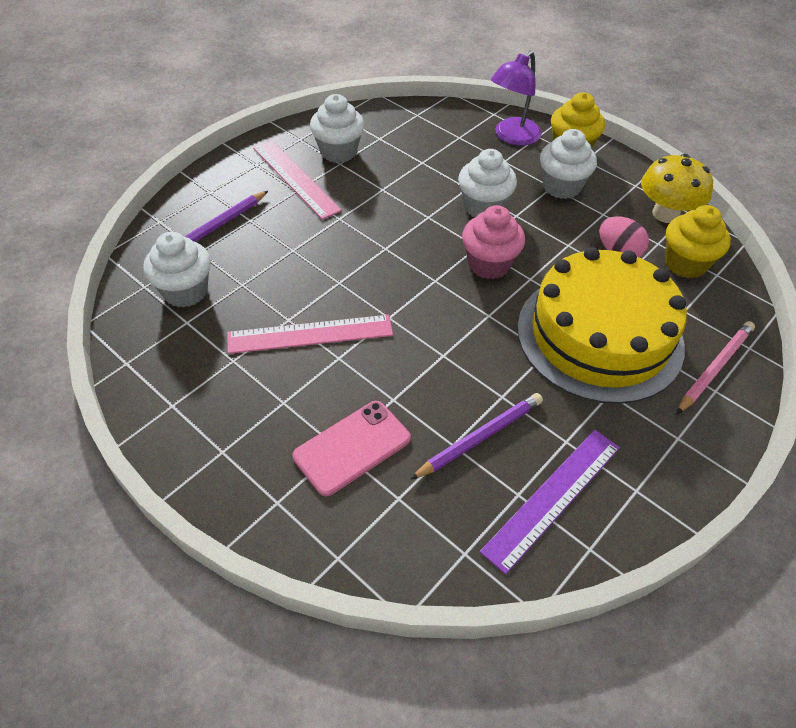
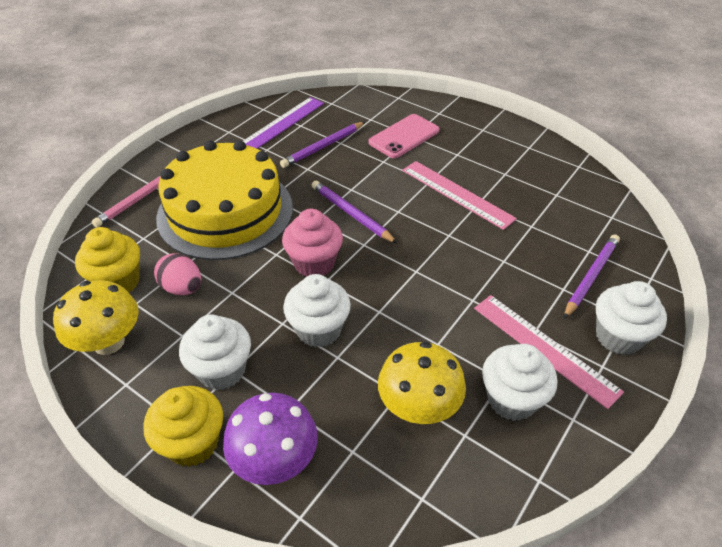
camera: 175 degrees right, 5 degrees down
white cupcake [143,232,211,307] -> white cupcake moved to [596,281,667,355]
pink ruler [227,315,393,354] -> pink ruler turned 60 degrees clockwise [402,161,517,230]
purple lamp [491,50,542,146] -> purple mushroom [223,393,318,485]
none -> purple pencil [312,181,398,244]
none -> yellow mushroom [378,342,466,424]

